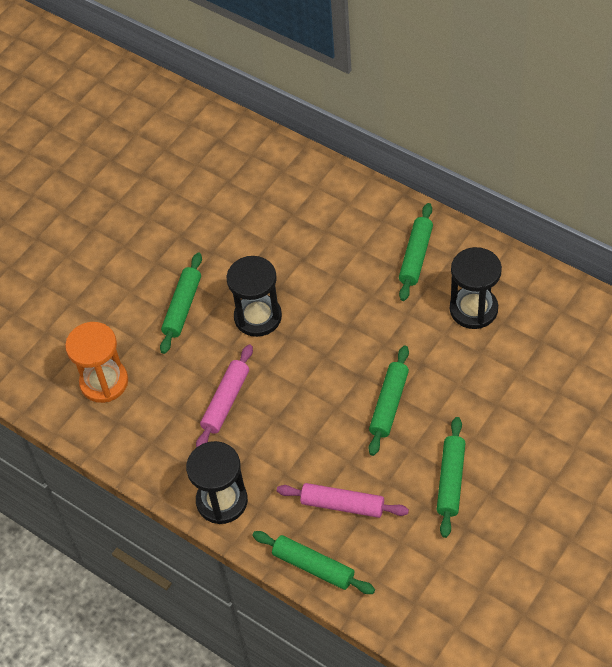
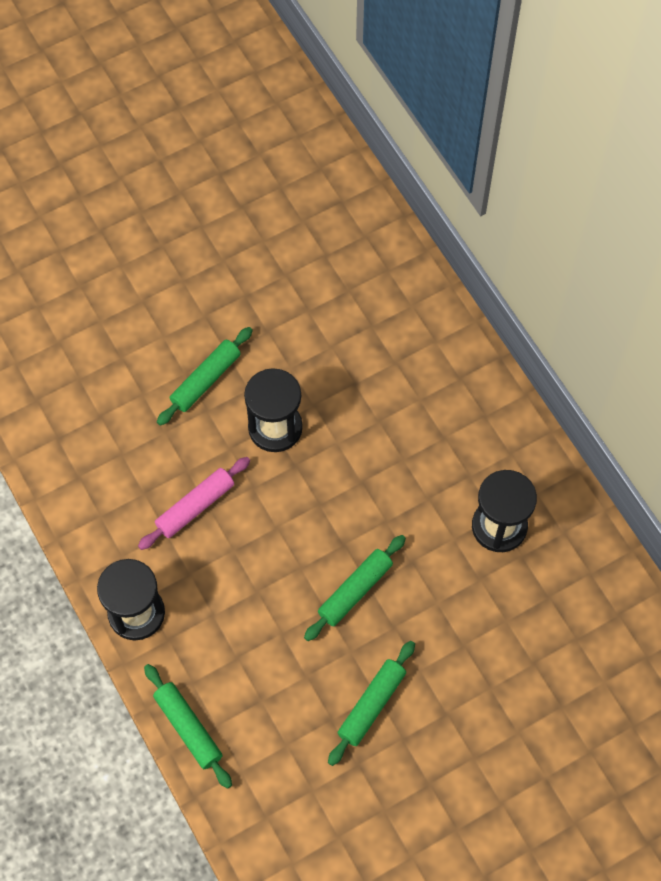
camera: 20 degrees right, 10 degrees up
orange hourglass [65,322,128,403] -> none
pink rolling pin [277,483,409,518] -> none
green rolling pin [399,203,433,301] -> none

